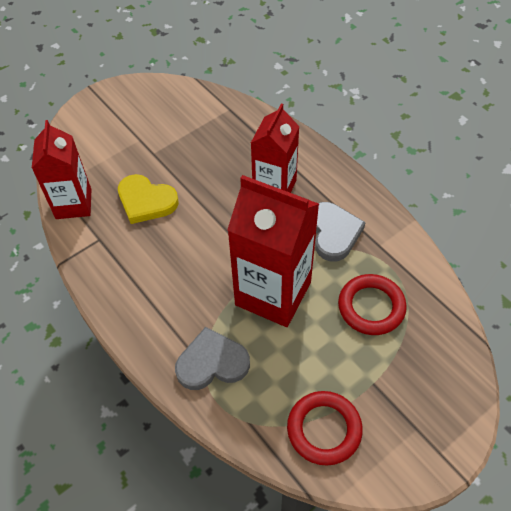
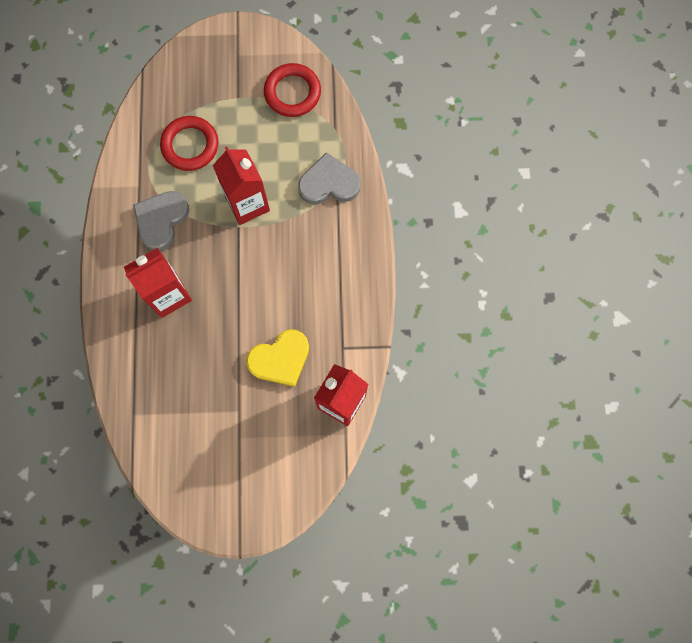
camera: 145 degrees left, 20 degrees up
yellow heart [118,174,179,224] -> yellow heart turned 90 degrees clockwise [246,329,309,387]
grey heart [175,327,250,390] -> grey heart turned 150 degrees clockwise [298,152,361,205]
red carton [227,175,319,327] -> red carton [213,147,270,225], size x0.66

